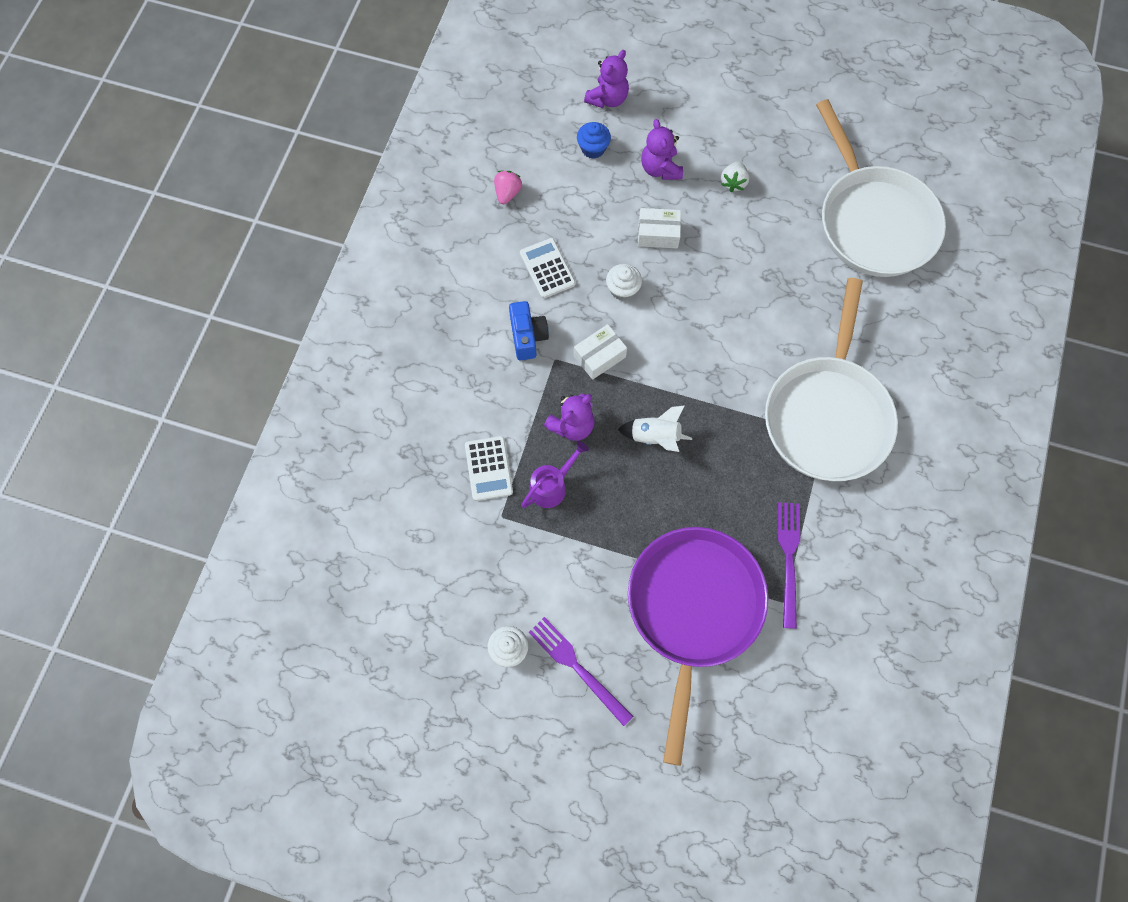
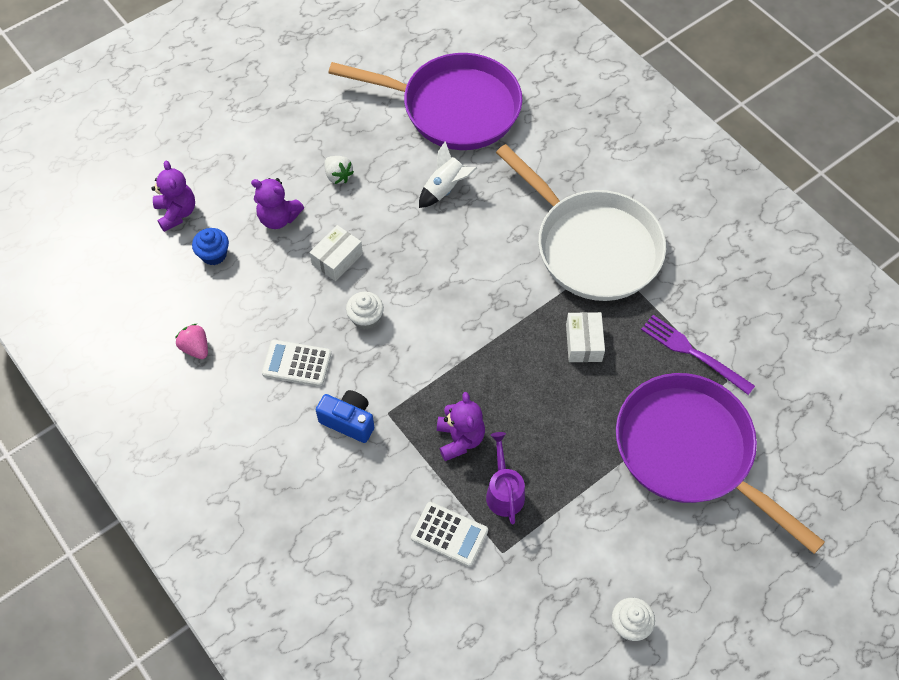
camera: 55 degrees left, 10 degrees down
purple fork [529,617,634,726] -> none
white box [574,324,627,380] -> white box moved to [566,312,605,362]
white rocket [617,405,692,452] -> white rocket moved to [419,141,477,208]
white pan [816,99,946,277] -> purple pan [328,53,522,150]

